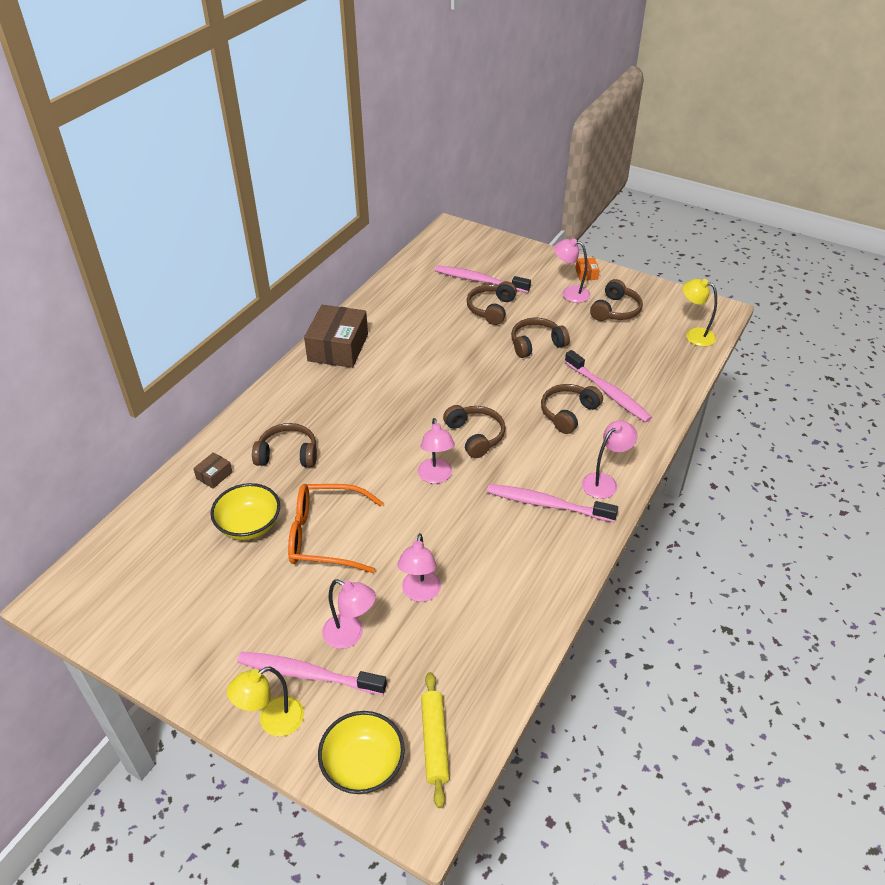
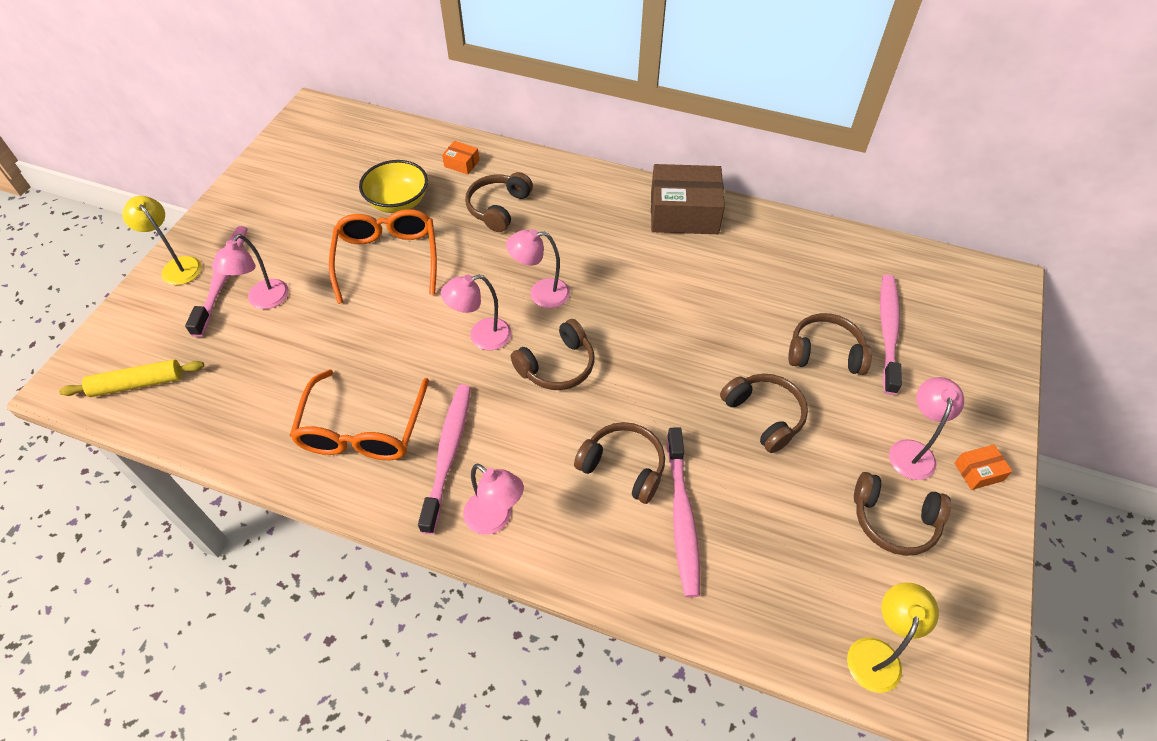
camera: 80 degrees right, 10 degrees up
brown box [193,452,233,489] -> orange box [442,141,479,175]
brown headphones [252,423,317,467] -> brown headphones turned 150 degrees counterclockwise [465,172,533,232]
yellow bowl [318,711,405,795] -> none
pink lamp [397,533,441,602] -> pink lamp moved to [506,229,570,308]
pink toothbrush [565,350,652,422] -> pink toothbrush turned 45 degrees counterclockwise [667,427,700,597]
none -> orange glasses [290,369,429,460]

